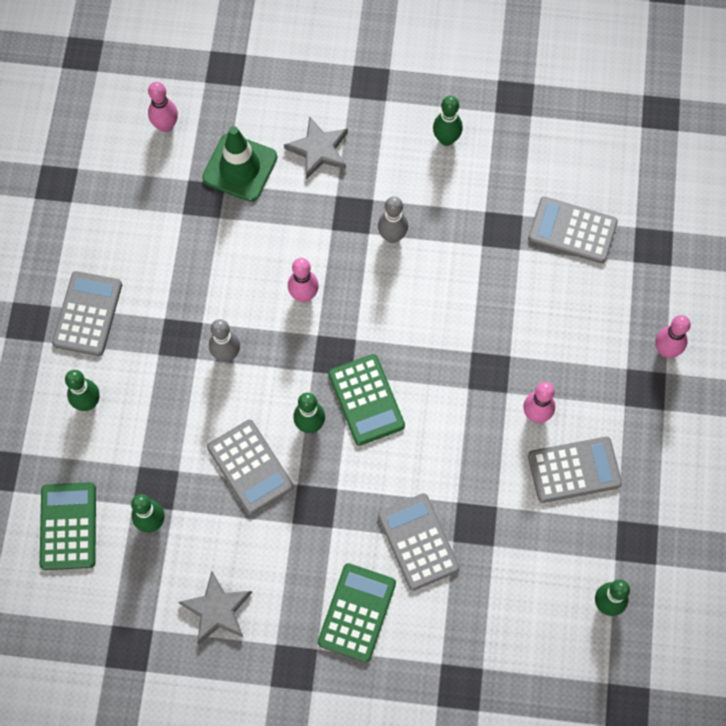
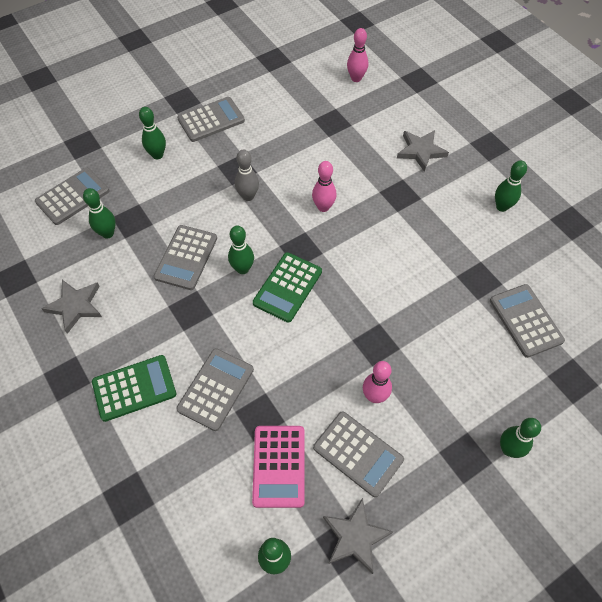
camera: 50 degrees right, 10 degrees down
green calculator [40,482,96,570] -> grey calculator [35,168,109,225]
green traffic cone [202,126,277,202] -> none
grey bowling pin [378,196,408,243] -> none
pink bowling pin [656,315,691,358] -> green bowling pin [500,418,541,458]
none -> pink calculator [252,426,305,508]
none -> grey star [323,498,393,574]

